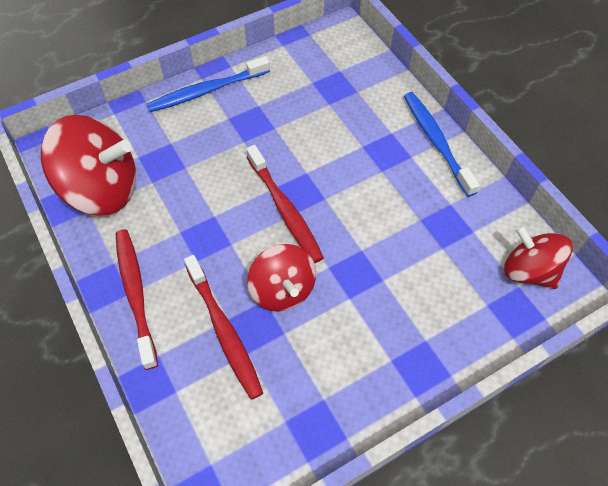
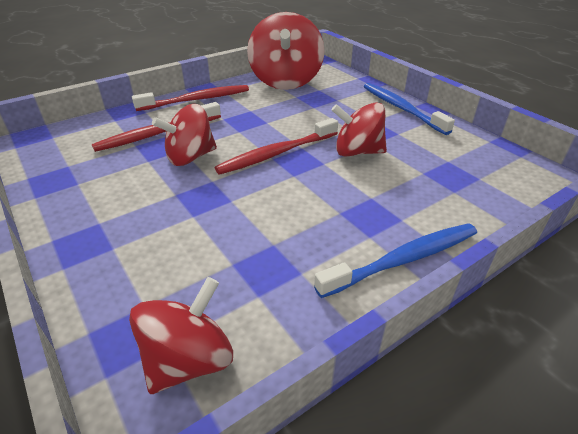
camera: 85 degrees right, 20 degrees down
none -> red spinning top [332,103,387,157]

